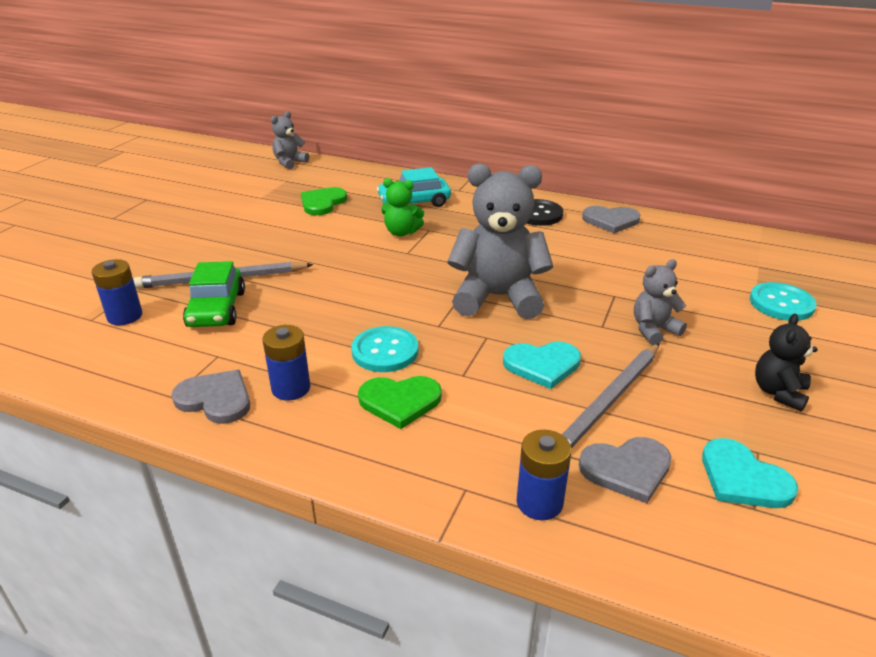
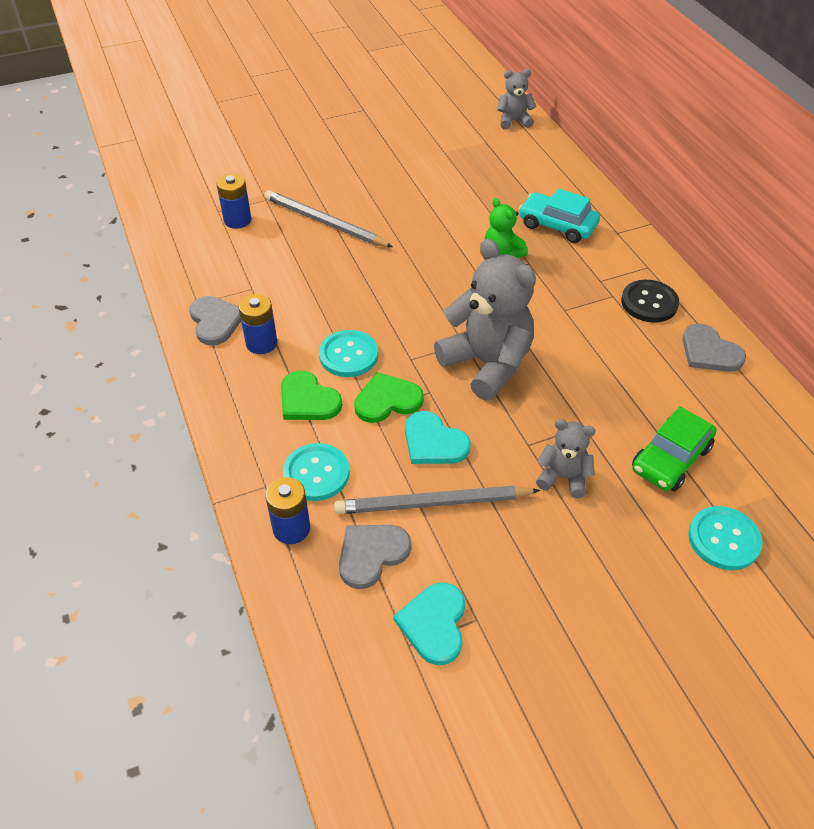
camera: 45 degrees right, 15 degrees up
green car [183,261,245,327] -> green car moved to [632,406,716,491]
green heart [301,187,347,215] -> green heart moved to [354,372,424,423]
grey heart [579,437,672,503] -> grey heart turned 105 degrees clockwise [339,525,411,589]
black teddy bear [755,314,818,412] -> none
none -> turquoise button [283,443,350,501]

